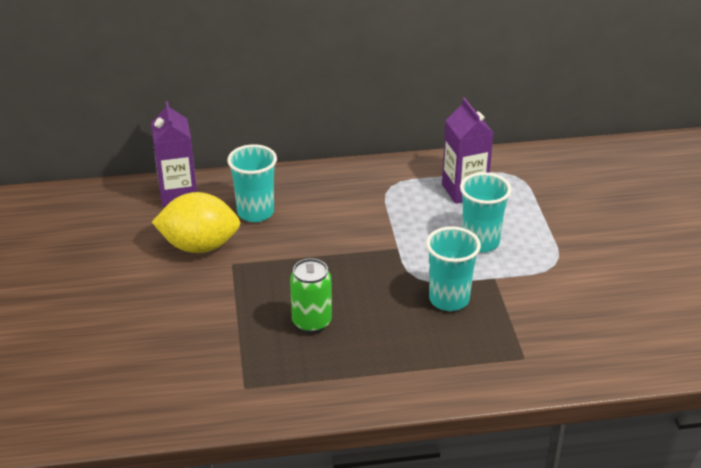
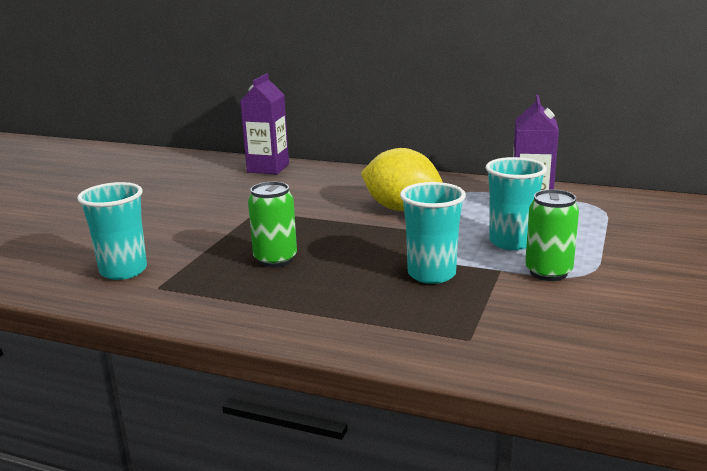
camera: 30 degrees right, 15 degrees down
yellow lemon [152,192,240,253] -> yellow lemon moved to [361,148,443,211]
turquoise cup [227,144,277,222] -> turquoise cup moved to [77,182,147,280]
none -> green can [525,190,579,281]

